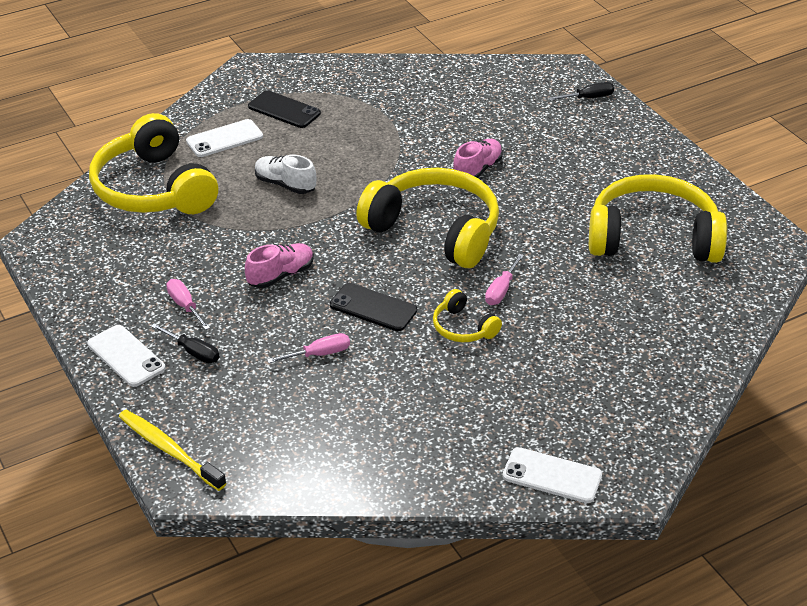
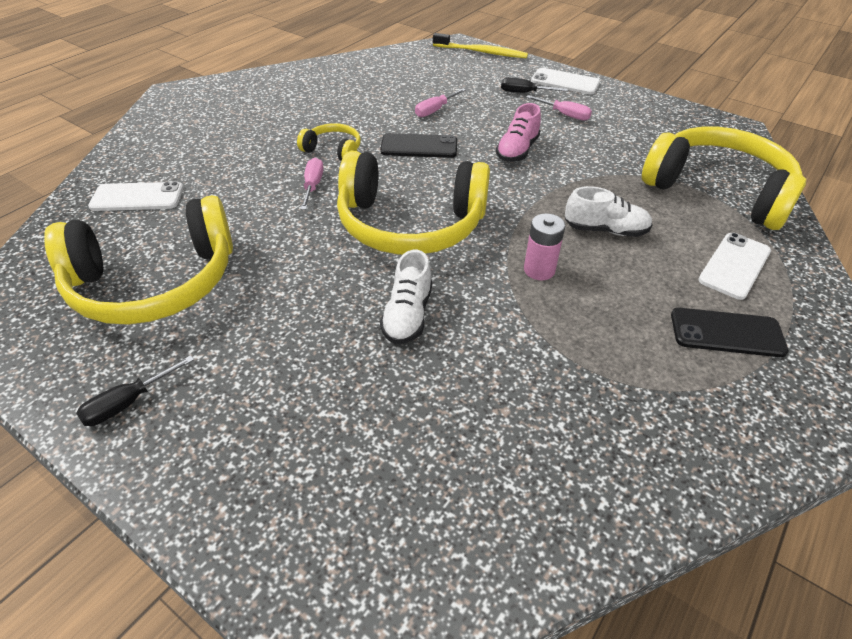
camera: 155 degrees right, 5 degrees up
pink shoe [453,139,503,178] -> white shoe [380,250,432,344]
white phone [502,447,602,503] -> white phone moved to [88,181,183,211]
black screwdriver [549,82,614,101] -> black screwdriver moved to [76,355,194,426]
none -> pink battery [524,213,565,280]

